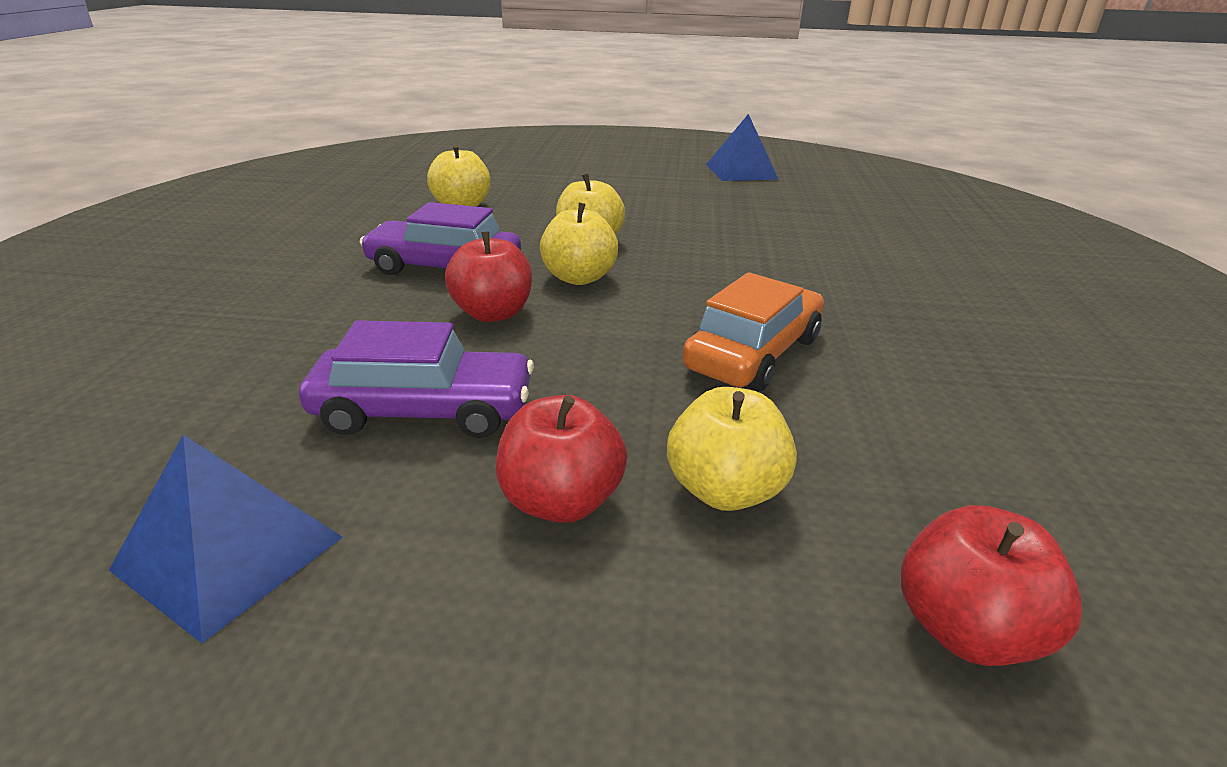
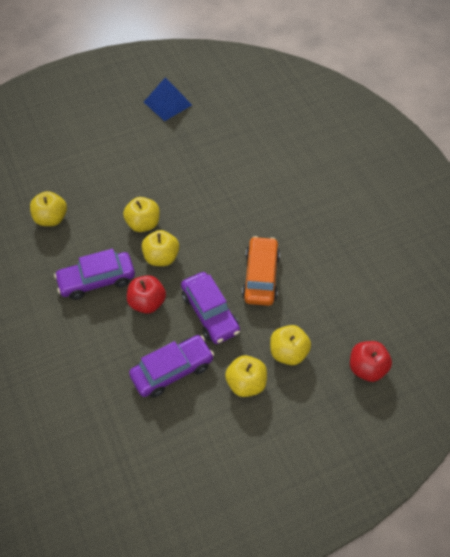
camera: 30 degrees left, 25 degrees up
blue pyramid [109,435,343,643] -> none
red apple [496,395,627,523] -> yellow apple [225,355,267,397]
none -> purple car [181,272,240,344]

